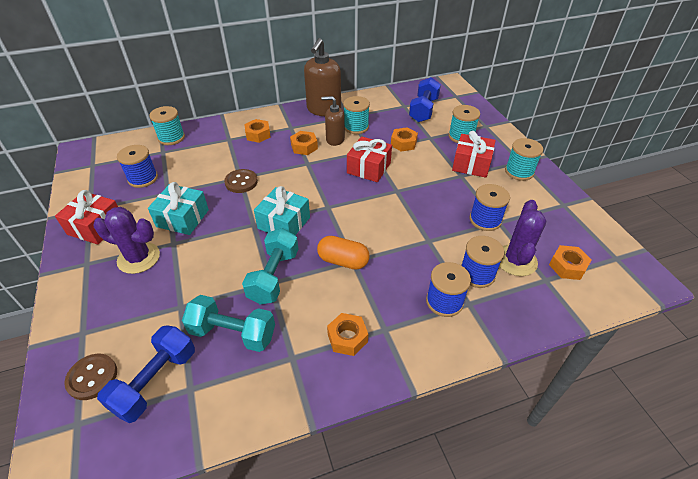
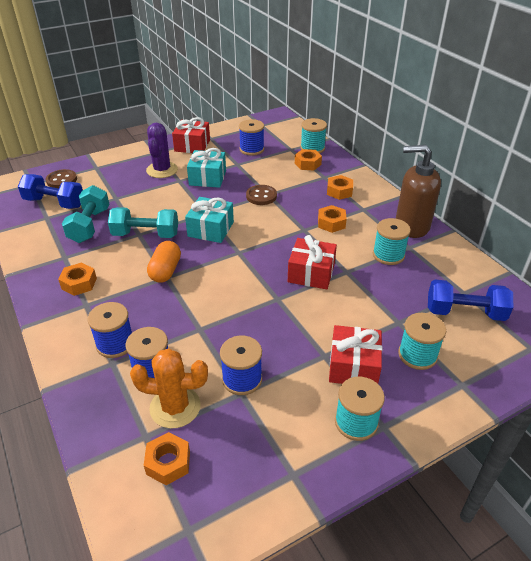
camera: 80 degrees right, 5 degrees down
brown soap dispenser [321,96,345,146] -> none
orange nut [391,127,418,152] -> orange nut moved to [295,149,322,170]
purple cactus [499,200,546,276] -> orange cactus [130,348,208,429]

